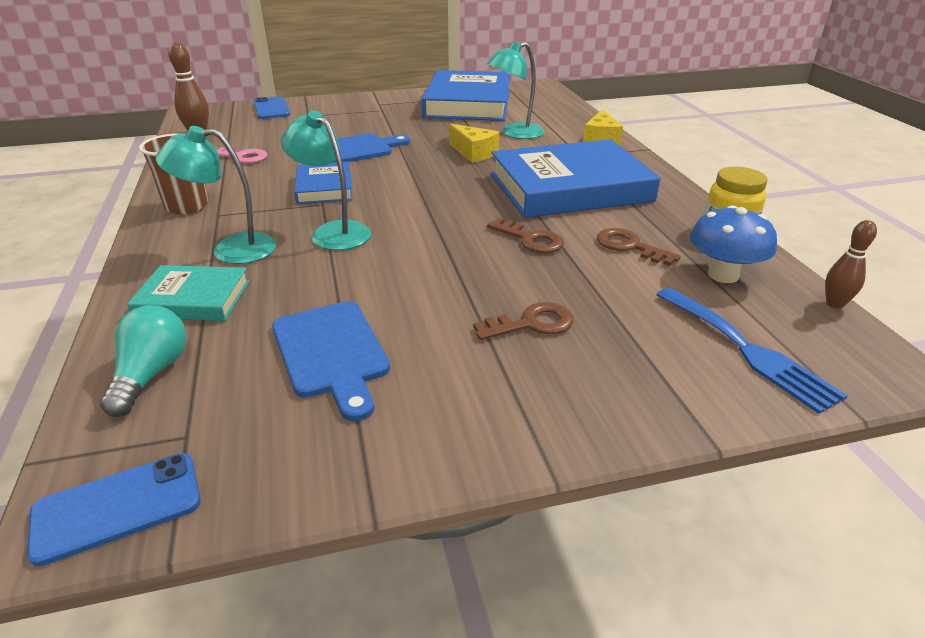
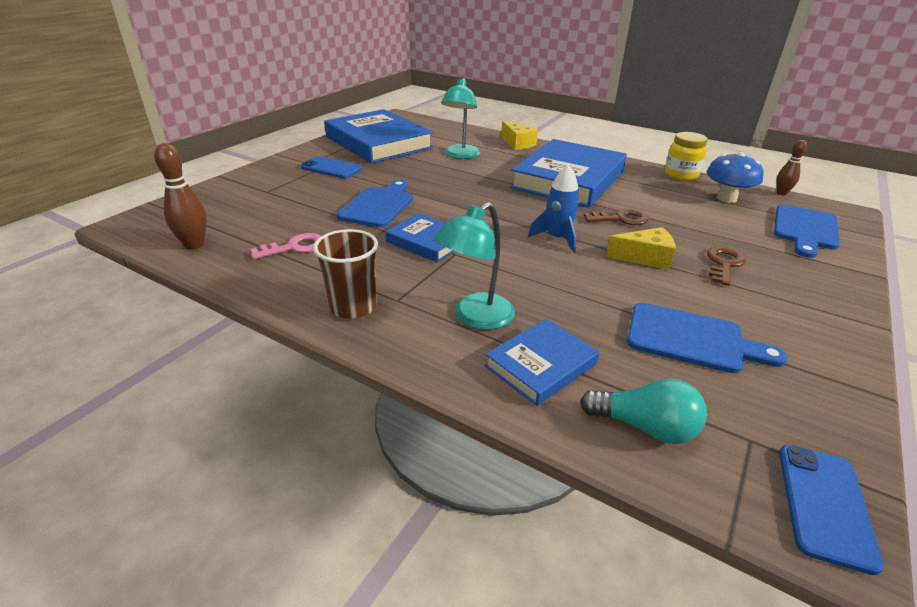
camera: 45 degrees left, 0 degrees up
turquoise light bulb [100,305,186,417] -> turquoise light bulb turned 150 degrees clockwise [580,378,707,444]
turquoise book [128,265,249,321] -> blue book [485,319,599,406]
blue phone [254,96,290,119] -> blue phone moved to [301,156,362,179]
turquoise lamp [281,110,371,250] -> none
yellow cheese [449,124,499,163] -> yellow cheese moved to [606,227,676,270]
brown key [597,228,681,266] -> none
blue fork [656,287,848,414] -> blue cutting board [774,204,840,258]
none -> blue rocket [528,165,580,253]

